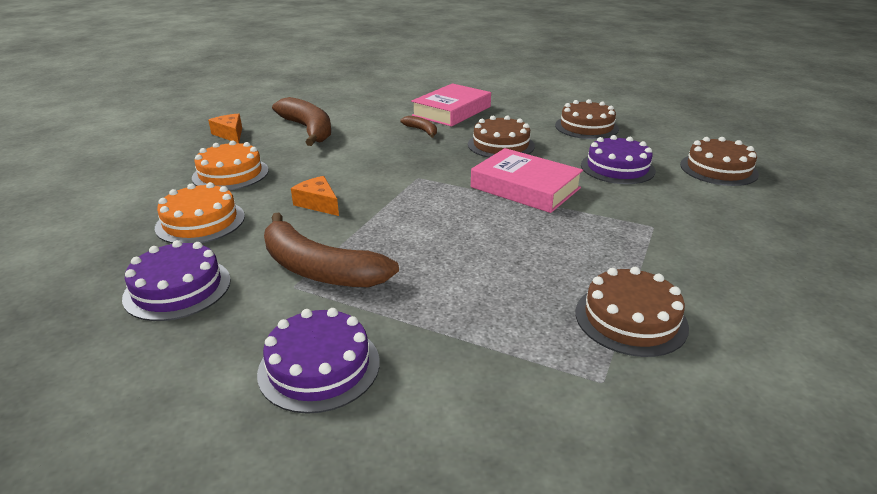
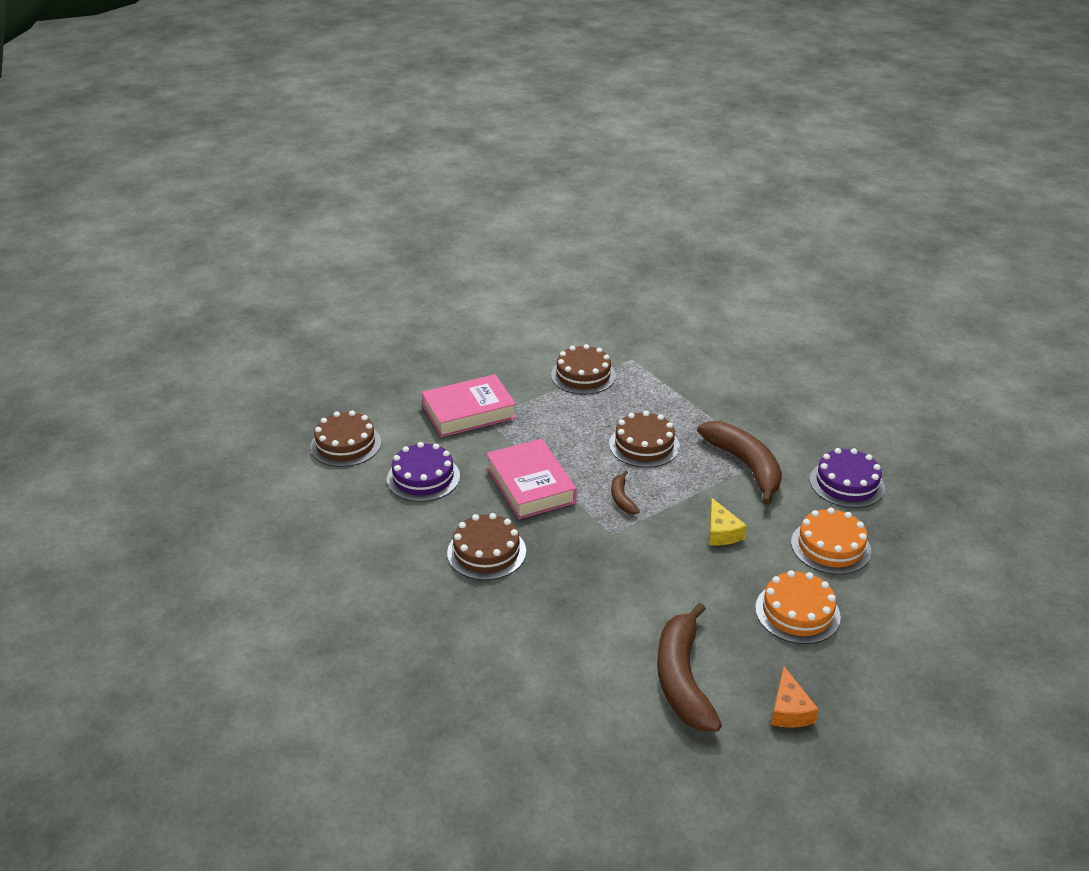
camera: 150 degrees left, 5 degrees up
purple cake [257,308,380,414] -> none
orange cheese [291,176,339,216] -> yellow cheese [709,498,747,546]
brown banana [400,116,437,138] -> brown banana moved to [611,470,640,514]
pink book [411,83,491,127] -> pink book moved to [422,374,516,437]
brown cake [555,99,619,139] -> brown cake moved to [609,411,680,468]

